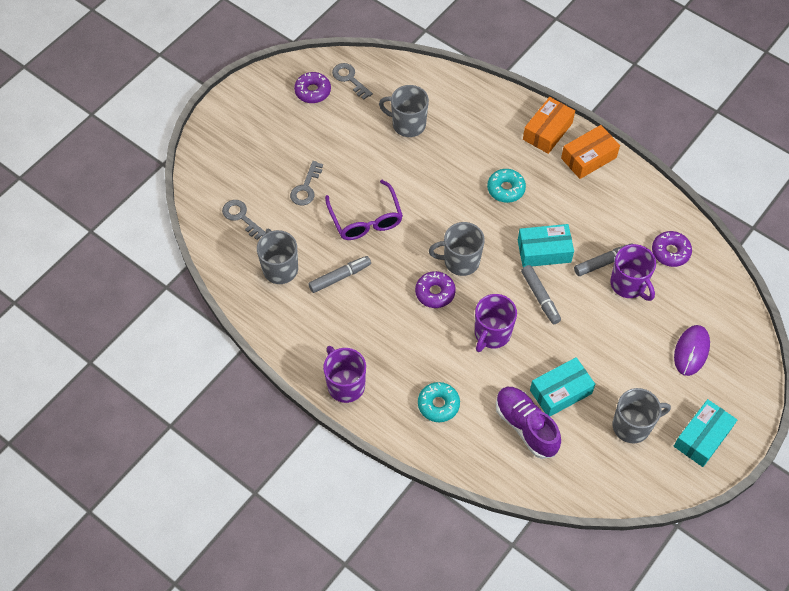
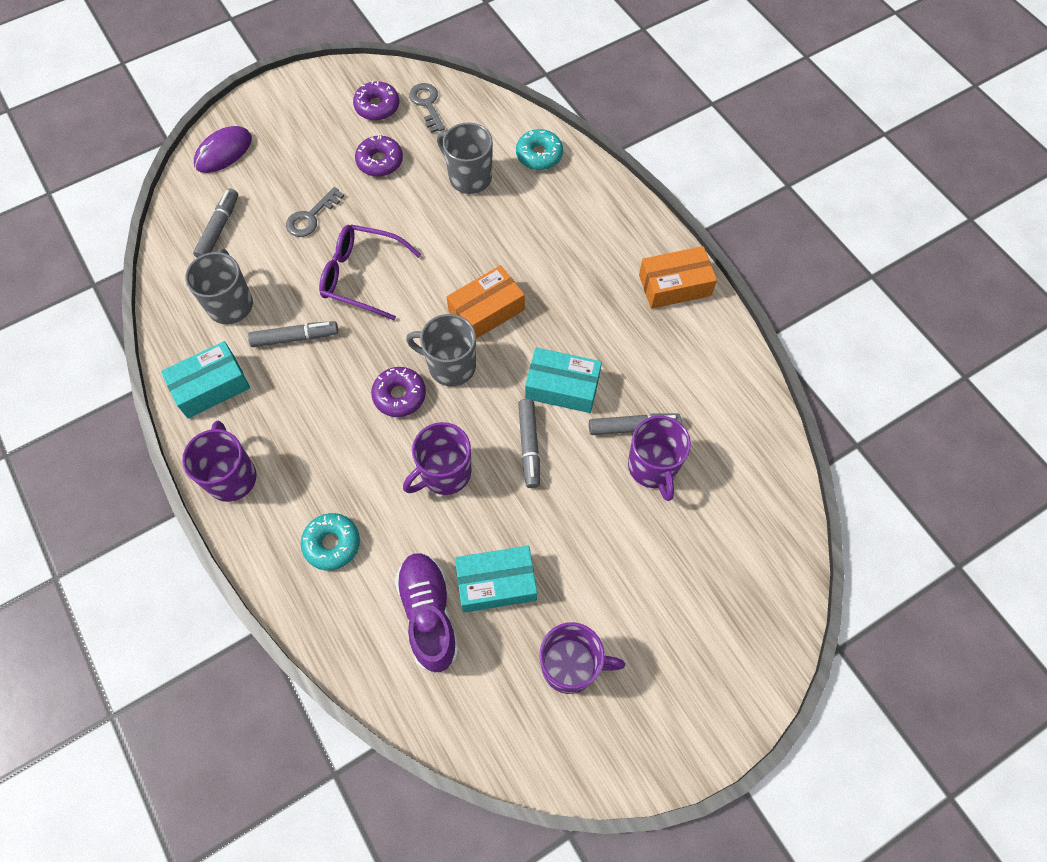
camera: 20 degrees right, 5 degrees up
grey key [222,200,266,240] -> grey marker [193,188,238,258]
purple glasses [325,180,403,240] -> purple glasses turned 105 degrees clockwise [319,224,421,320]
turquoise donut [487,169,526,203] -> turquoise donut moved to [516,129,563,170]
orange box [523,97,575,154] -> orange box moved to [447,265,525,339]
grey mug [613,388,671,443] -> purple mug [540,622,625,694]
purple donut [652,231,692,267] -> purple donut moved to [355,136,403,177]
purple mouse [674,325,710,376] -> purple mouse moved to [194,126,252,173]
turquoise box [674,399,737,467] -> turquoise box moved to [161,341,250,418]

